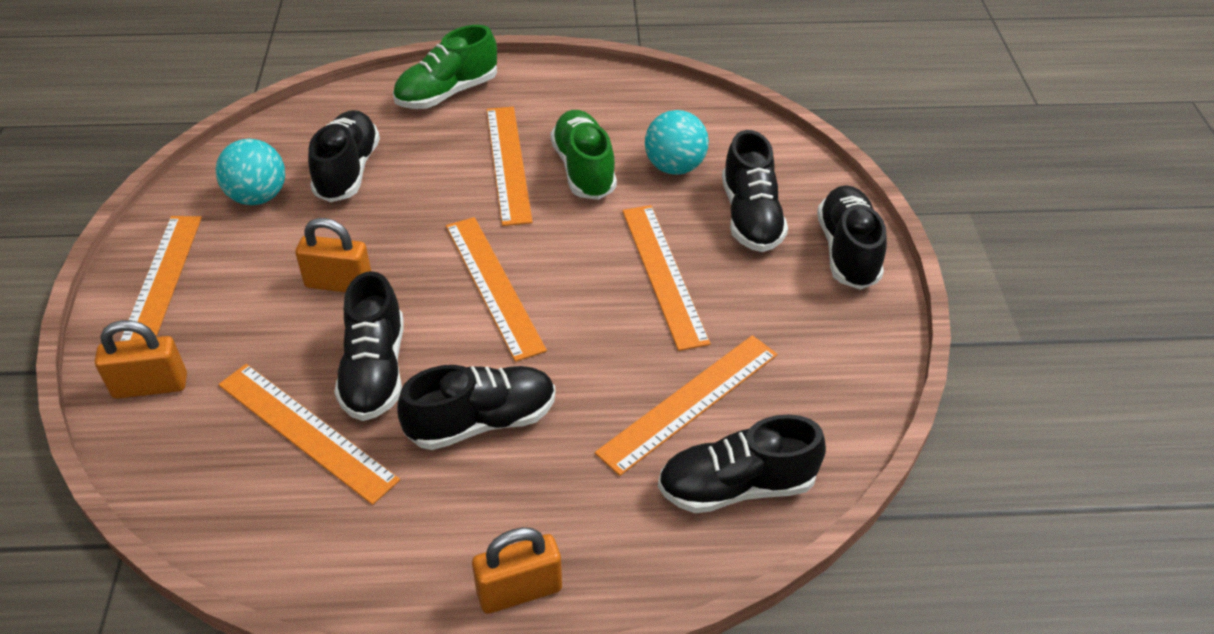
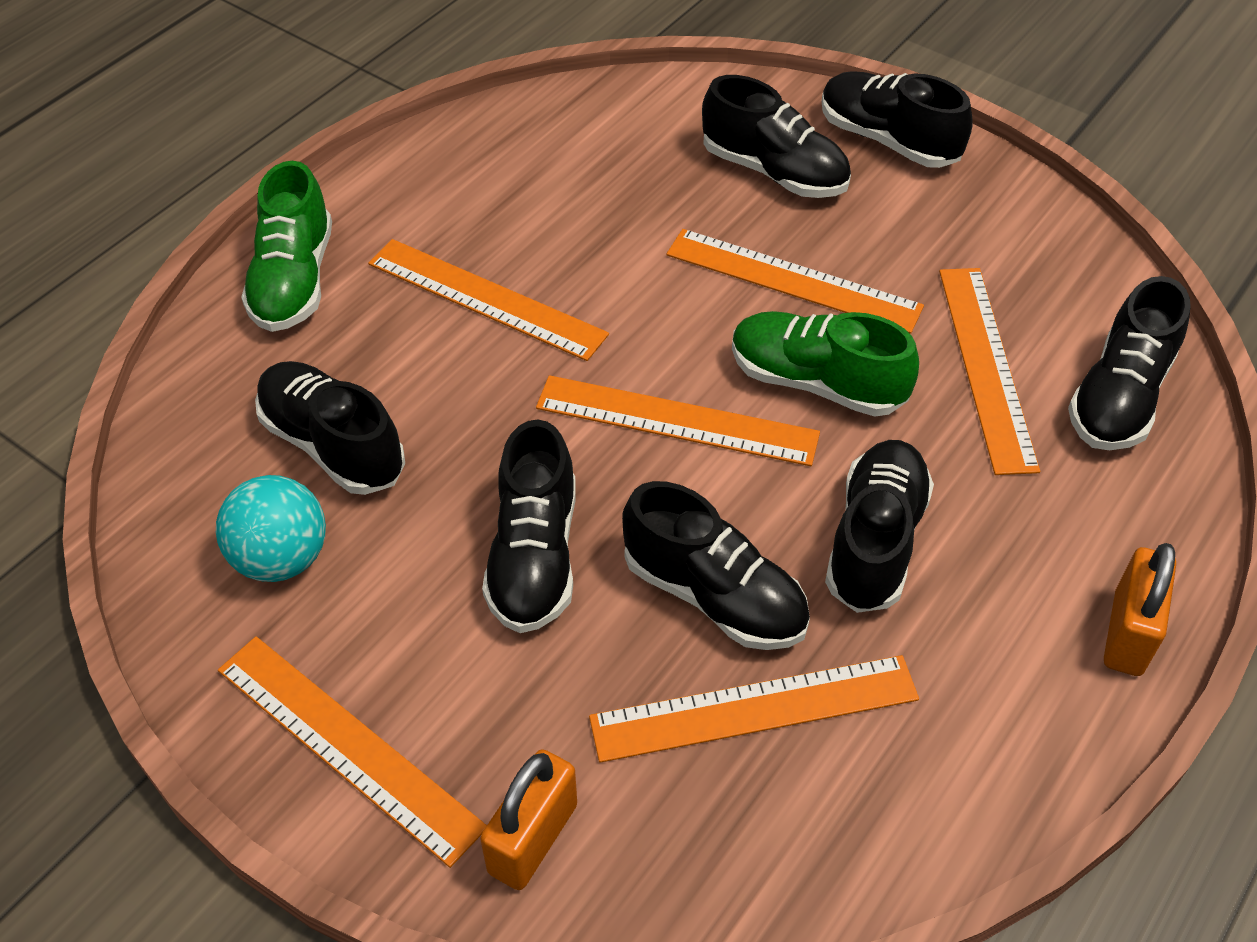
camera: 50 degrees left, 5 degrees up
orange padlock [295,218,371,292] -> black shoe [482,419,576,633]
green shoe [550,110,617,200] -> green shoe moved to [732,311,919,417]
turquoise ball [645,110,709,175] -> none

